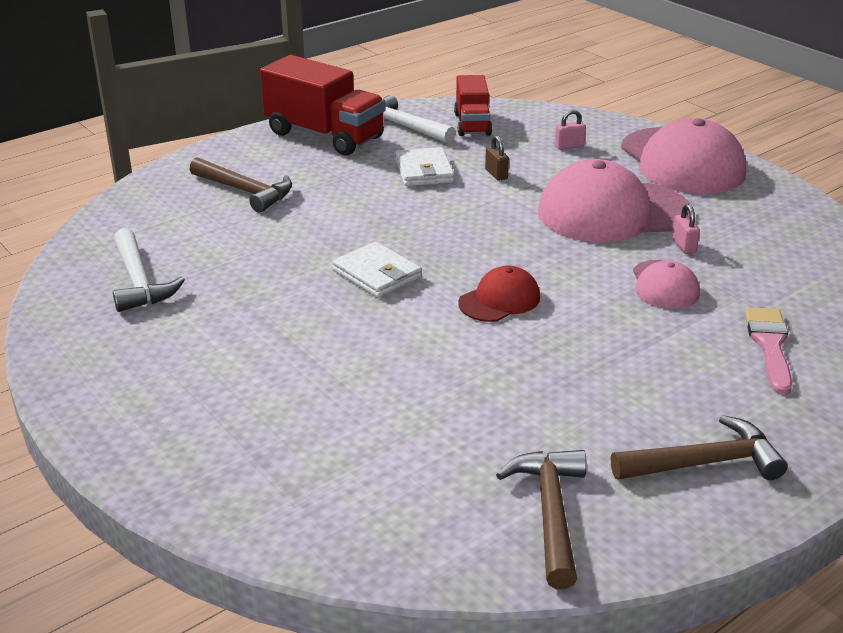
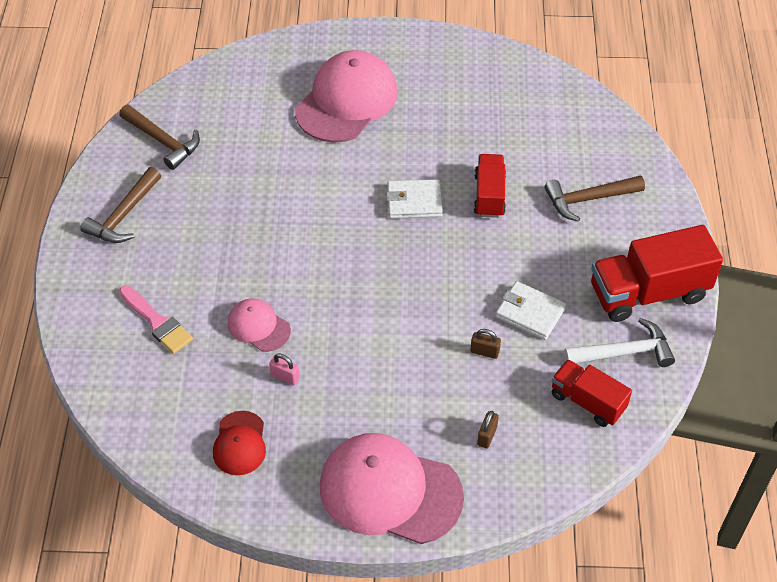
camera: 130 degrees right, 20 degrees up
white hammer [113,228,185,312] -> none
red cap [458,266,540,322] -> red cap moved to [213,411,266,475]
pink cap [538,159,691,242] -> pink cap moved to [295,50,398,143]
pink padlock [555,110,586,150] -> brown padlock [477,411,499,449]
none -> red truck [474,154,506,218]

